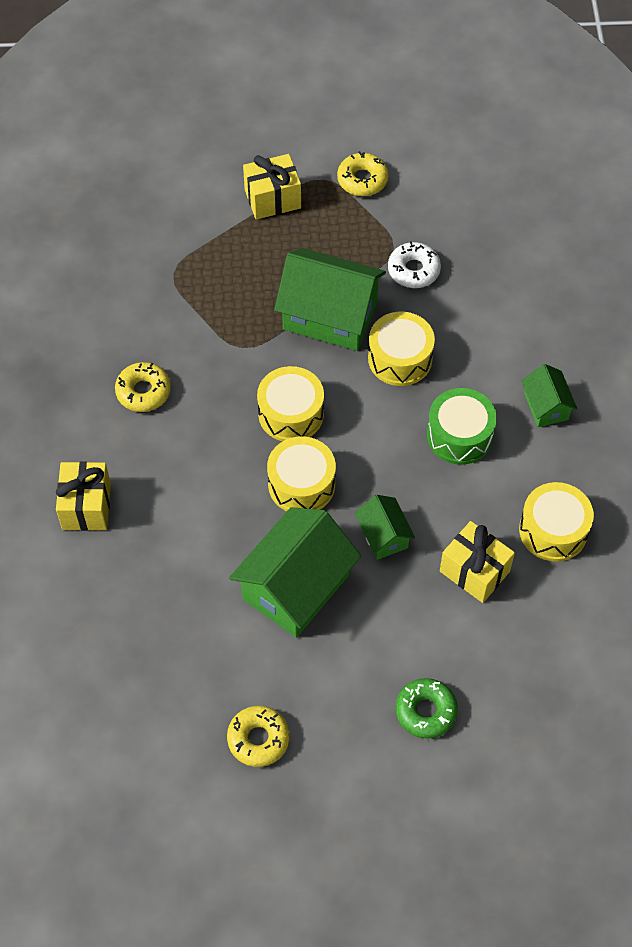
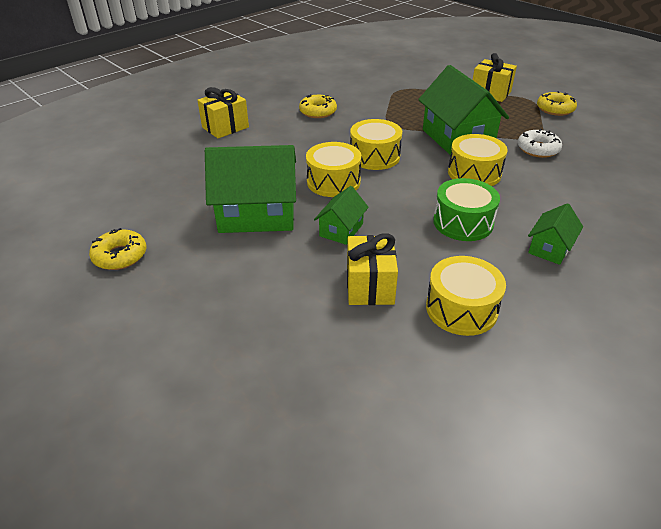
camera: 50 degrees right, 20 degrees down
green donut [395,678,458,739] -> none

